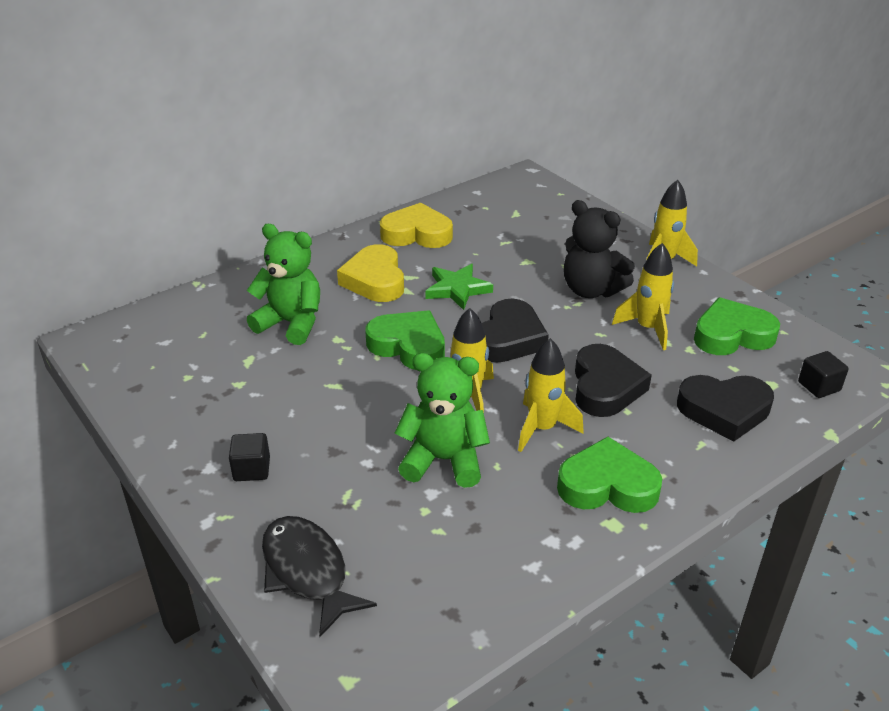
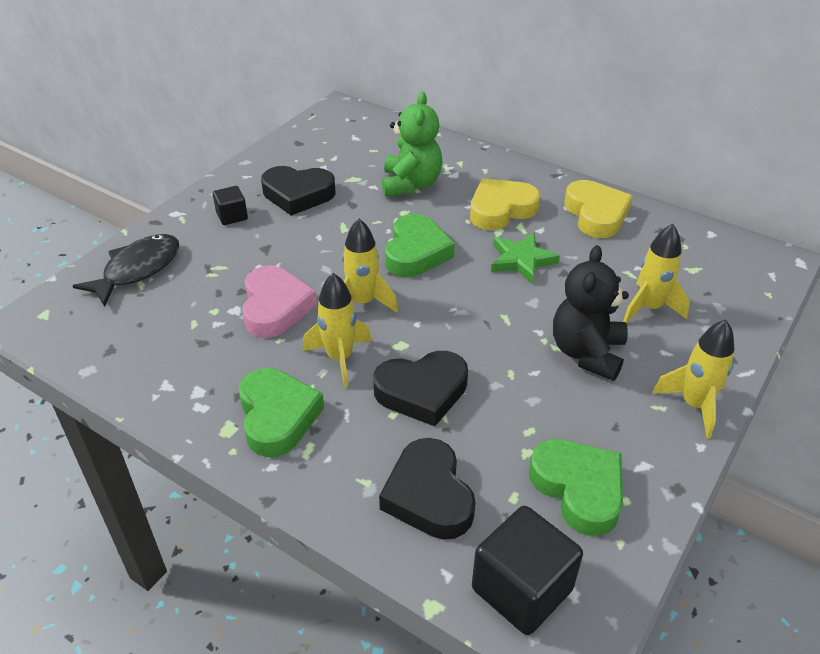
camera: 70 degrees right, 5 degrees up
green teddy bear [394,353,490,488] -> pink heart [242,265,317,338]
black heart [482,299,549,363] -> black heart moved to [261,166,336,216]
yellow rocket [612,243,674,350] -> yellow rocket moved to [623,224,690,323]
black cube [798,351,849,398] -> black cube [472,506,583,635], size x1.85

